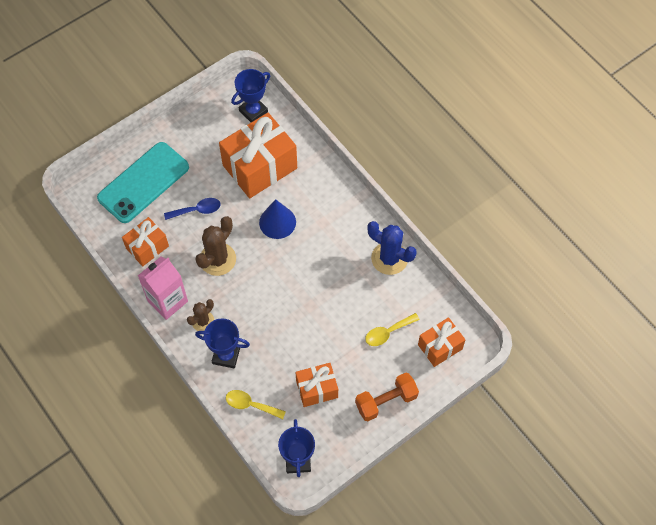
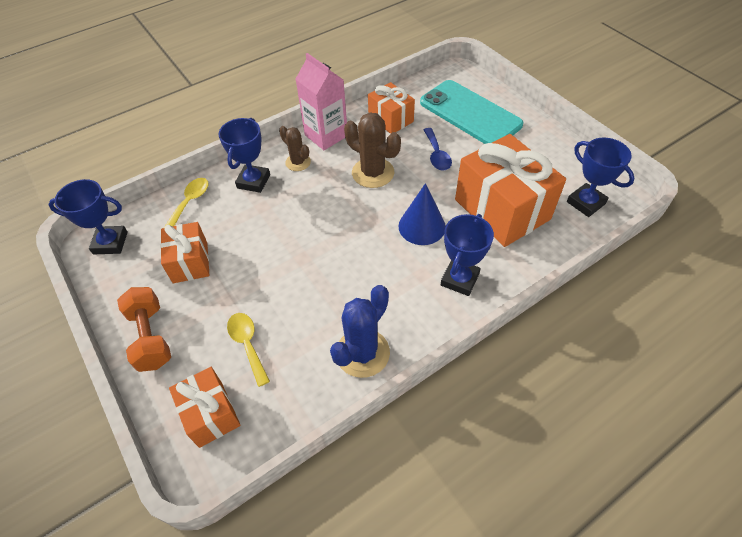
camera: 95 degrees right, 10 degrees down
none -> blue trophy [441,214,494,296]

